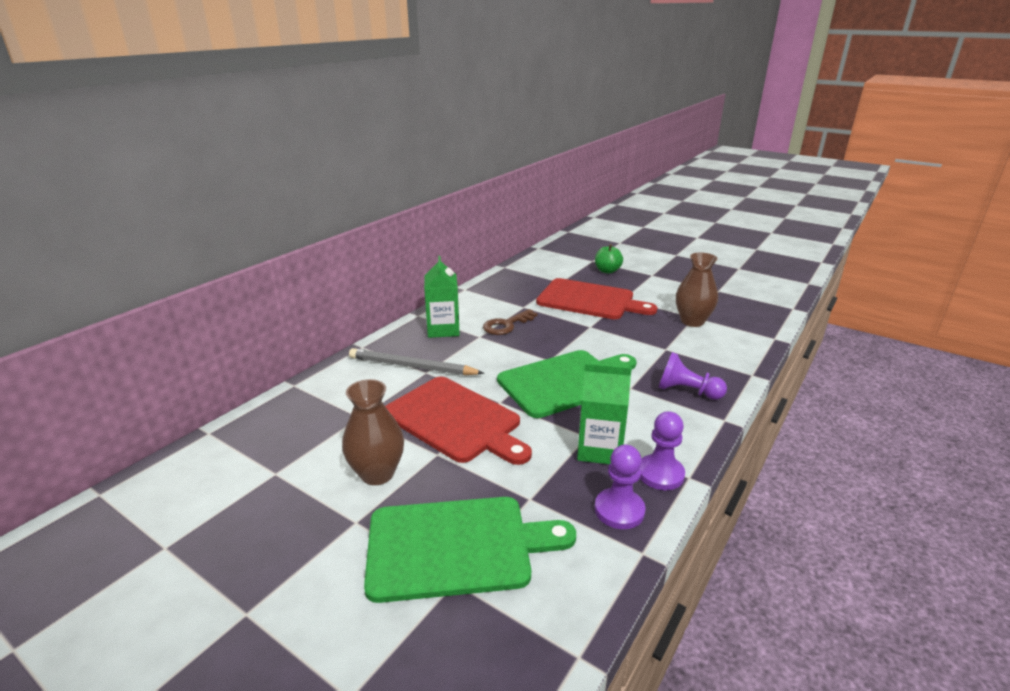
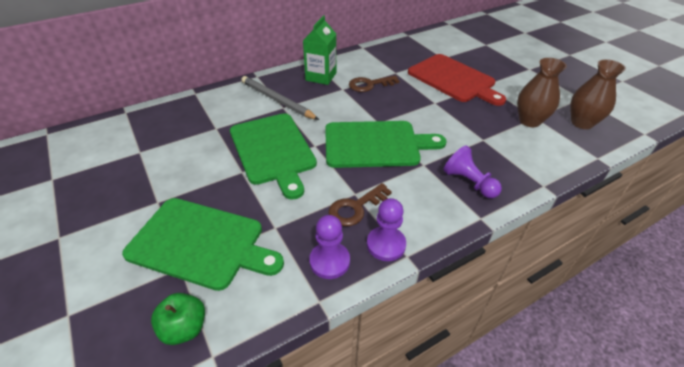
camera: 25 degrees right, 15 degrees up
brown vase [342,379,404,485] -> brown vase moved to [570,59,626,129]
red cutting board [385,377,532,465] -> green cutting board [230,113,317,200]
green carton [577,363,632,464] -> brown key [328,183,392,226]
green apple [595,244,623,274] -> green apple moved to [151,293,205,345]

